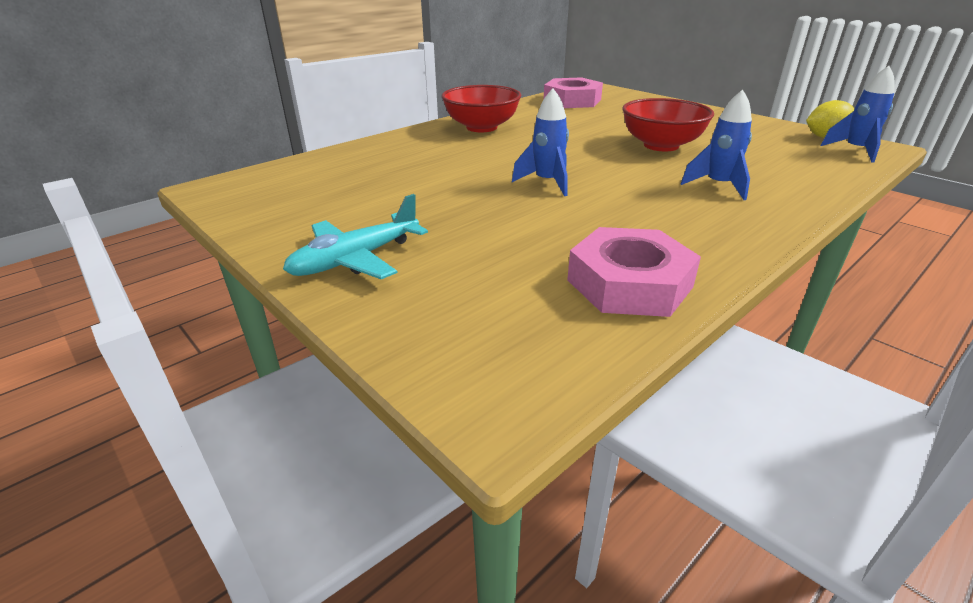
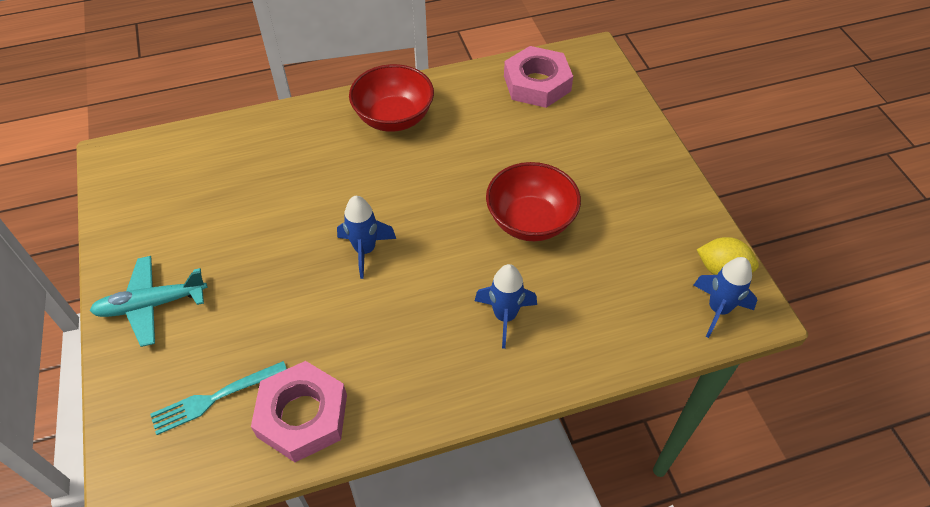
camera: 25 degrees right, 20 degrees up
none -> turquoise fork [150,361,287,435]

